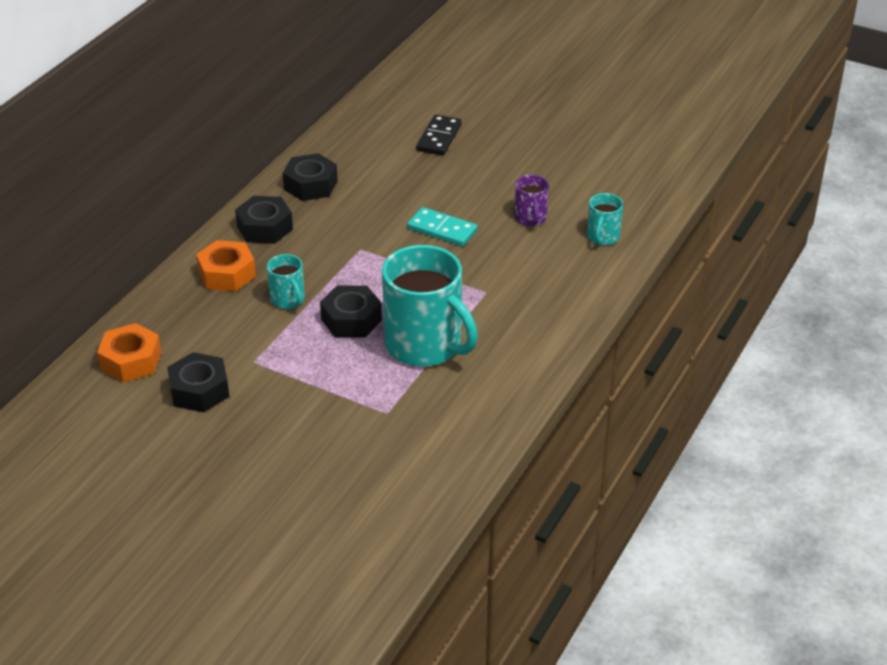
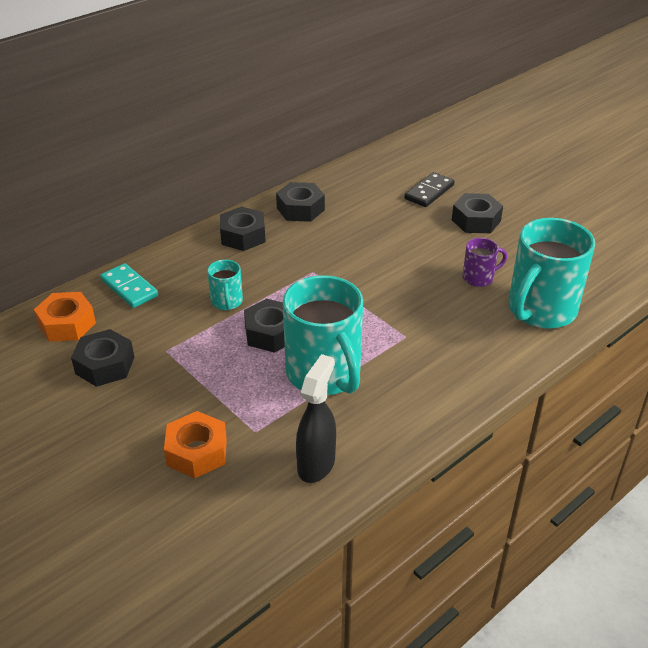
camera: 20 degrees right, 0 degrees up
orange nut [196,240,256,292] -> orange nut moved to [164,411,227,478]
turquoise domino [407,207,477,246] -> turquoise domino moved to [100,263,158,308]
purple mug [514,175,549,226] -> purple mug turned 120 degrees counterclockwise [462,238,507,287]
turquoise mug [587,193,623,245] -> turquoise mug [508,218,595,329], size x2.13
none -> black spray bottle [296,354,336,483]
none -> black nut [452,193,503,233]

